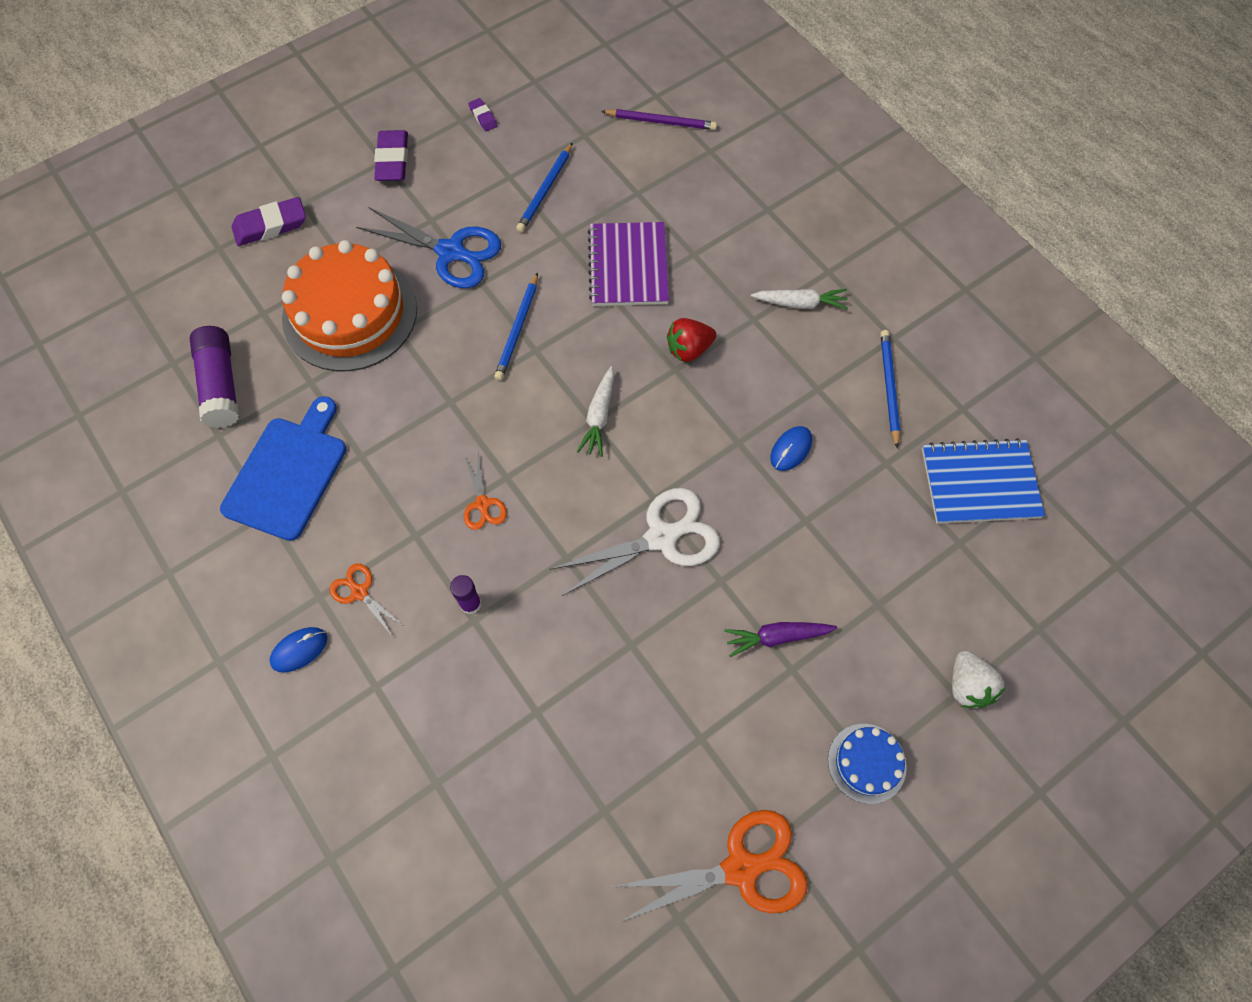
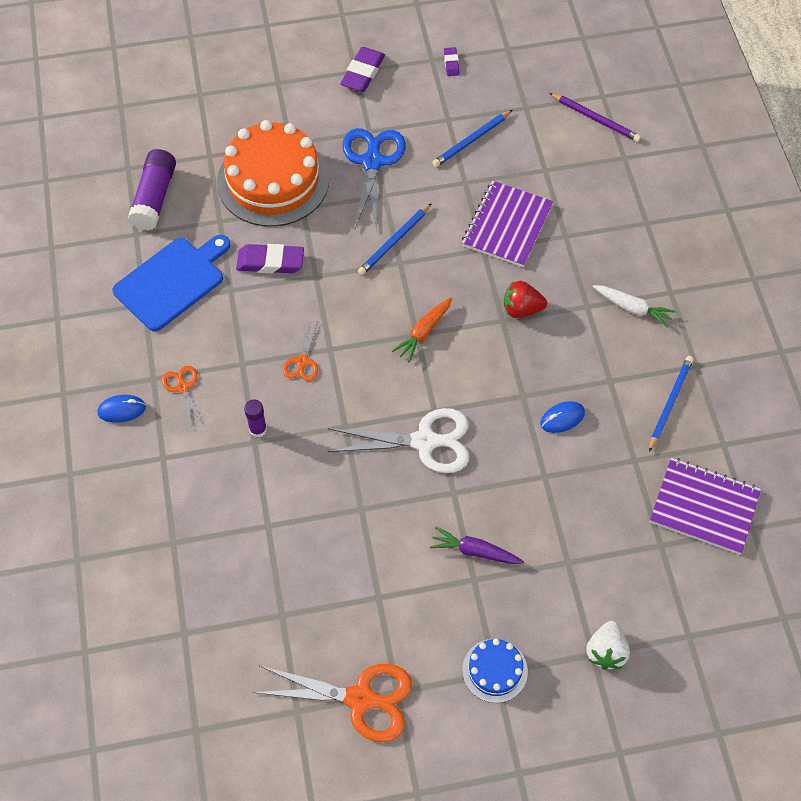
camera: 25 degrees right, 5 degrees down
purple eraser [232,197,306,246] -> purple eraser moved to [236,244,304,273]
blue scissors [356,207,501,288] -> blue scissors turned 135 degrees counterclockwise [342,128,406,229]
white carrot [577,366,614,457] -> orange carrot [392,297,452,362]
blue notebook [922,438,1045,524] -> purple notebook [650,458,761,555]

